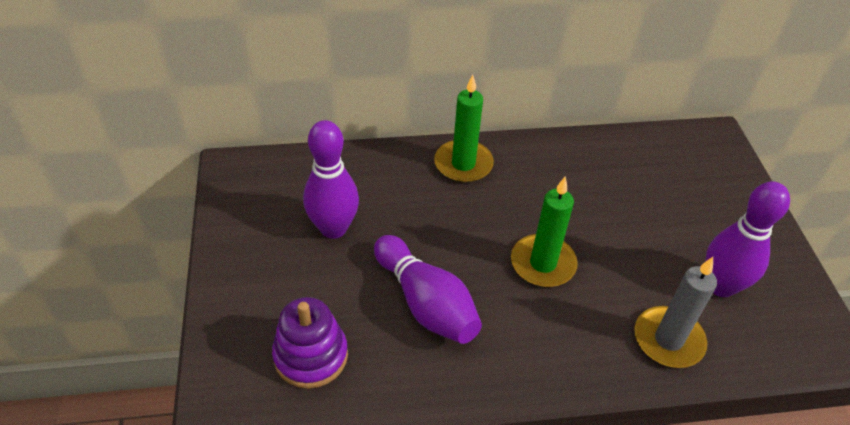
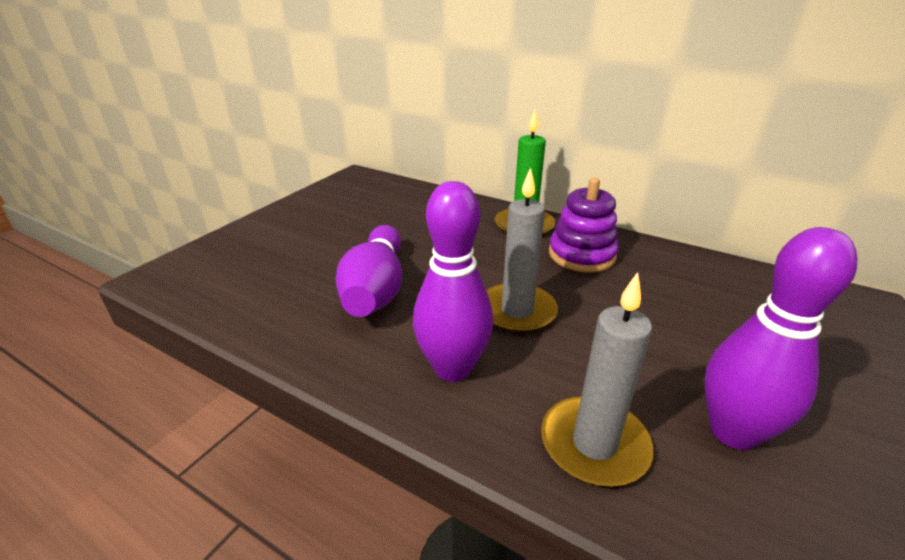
camera: 40 degrees right, 15 degrees down
purple stacking toy [272,297,348,389] -> purple stacking toy moved to [549,178,619,272]
purple bowling pin [303,120,359,239] -> purple bowling pin moved to [413,181,493,382]
green candle [511,176,578,287] -> grey candle [486,167,558,333]

